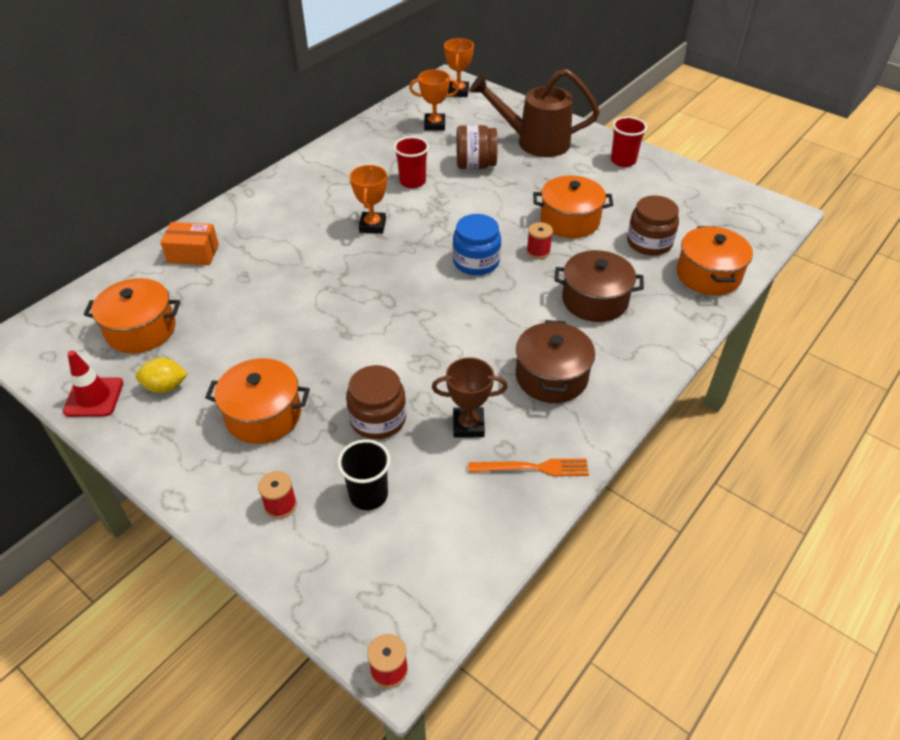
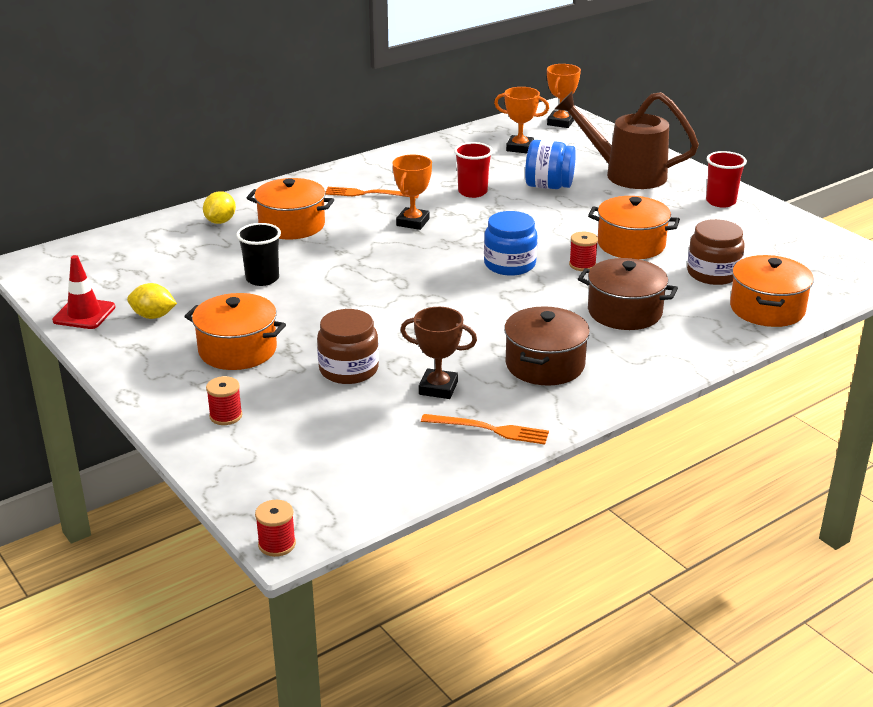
camera: 15 degrees right, 15 degrees down
orange pot [84,278,180,353] -> orange pot moved to [247,178,334,239]
orange box [160,222,219,265] -> yellow lemon [203,191,236,224]
black cup [337,439,391,510] -> black cup moved to [237,223,281,286]
brown jar [457,125,497,169] -> blue jar [525,140,576,189]
none -> orange fork [325,187,419,198]

